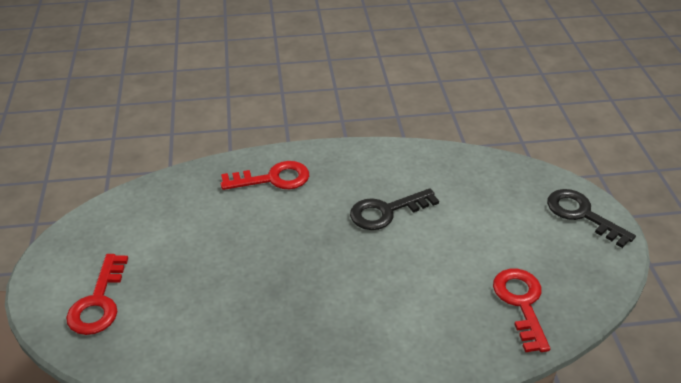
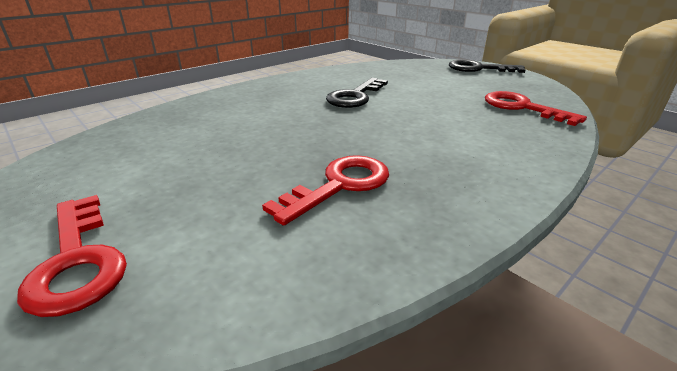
camera: 35 degrees left, 10 degrees down
red key [221,161,309,190] -> red key moved to [262,155,389,226]

